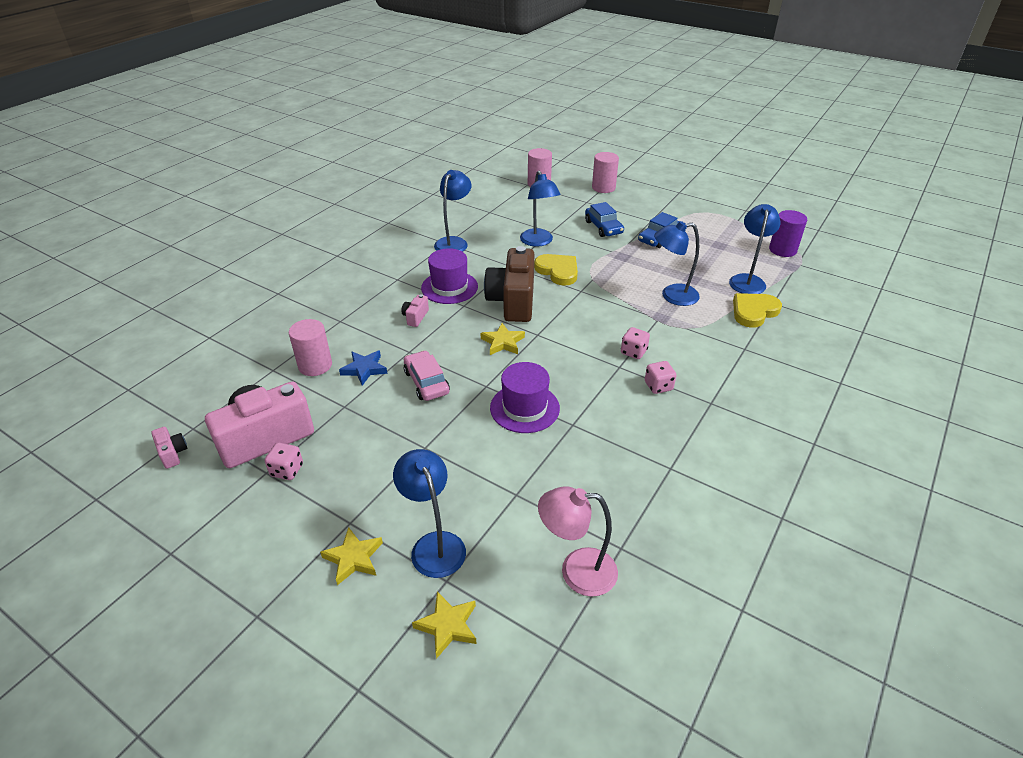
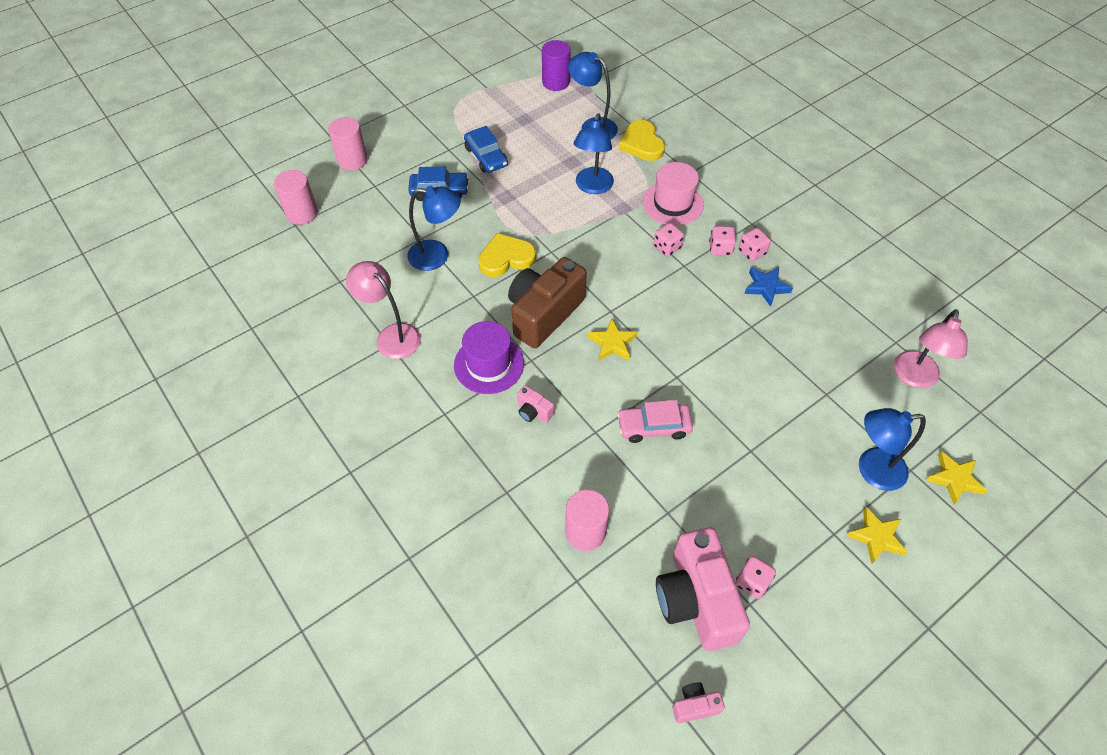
camera: 70 degrees left, 15 degrees up
blue star [339,350,388,386] -> blue star moved to [744,267,793,307]
blue lamp [434,170,472,252] -> pink lamp [346,261,421,359]
brown camera [484,246,534,322] -> brown camera turned 105 degrees clockwise [508,257,587,348]
purple hat [490,362,560,433] -> none
none -> pink hat [643,162,704,226]
none -> pink dice [738,228,771,261]

